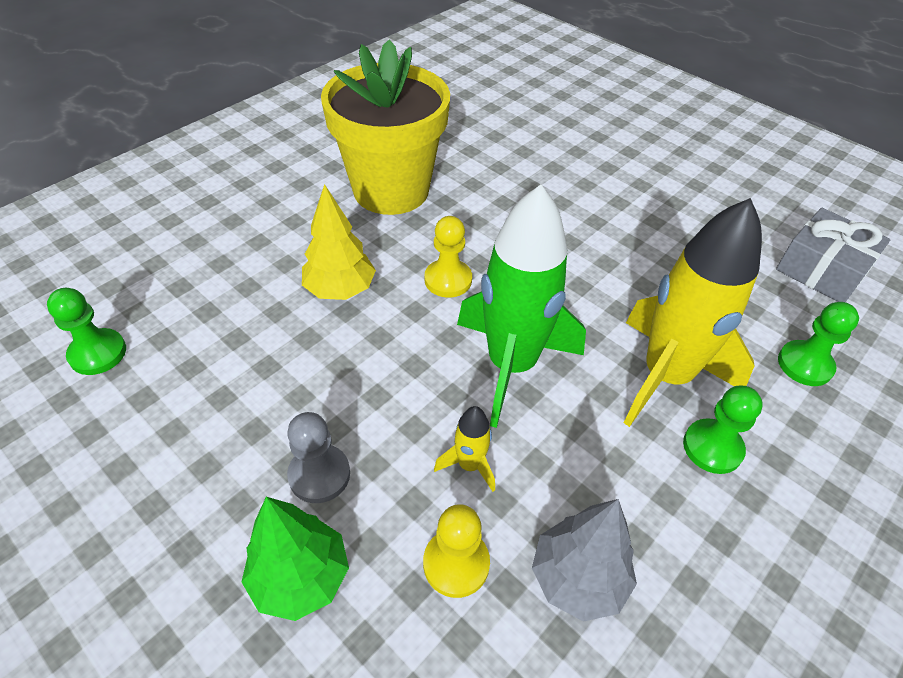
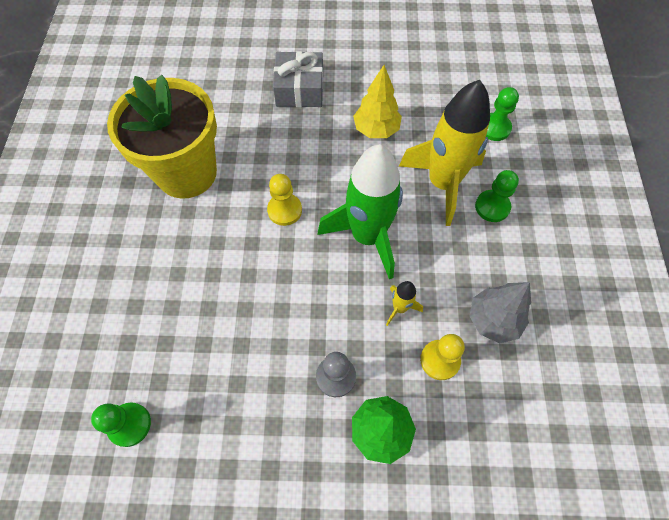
camera: 40 degrees left, 15 degrees up
yellow tree [302,184,376,300] -> yellow tree moved to [353,65,402,138]
grey gift [776,208,891,302] -> grey gift moved to [273,51,323,107]

